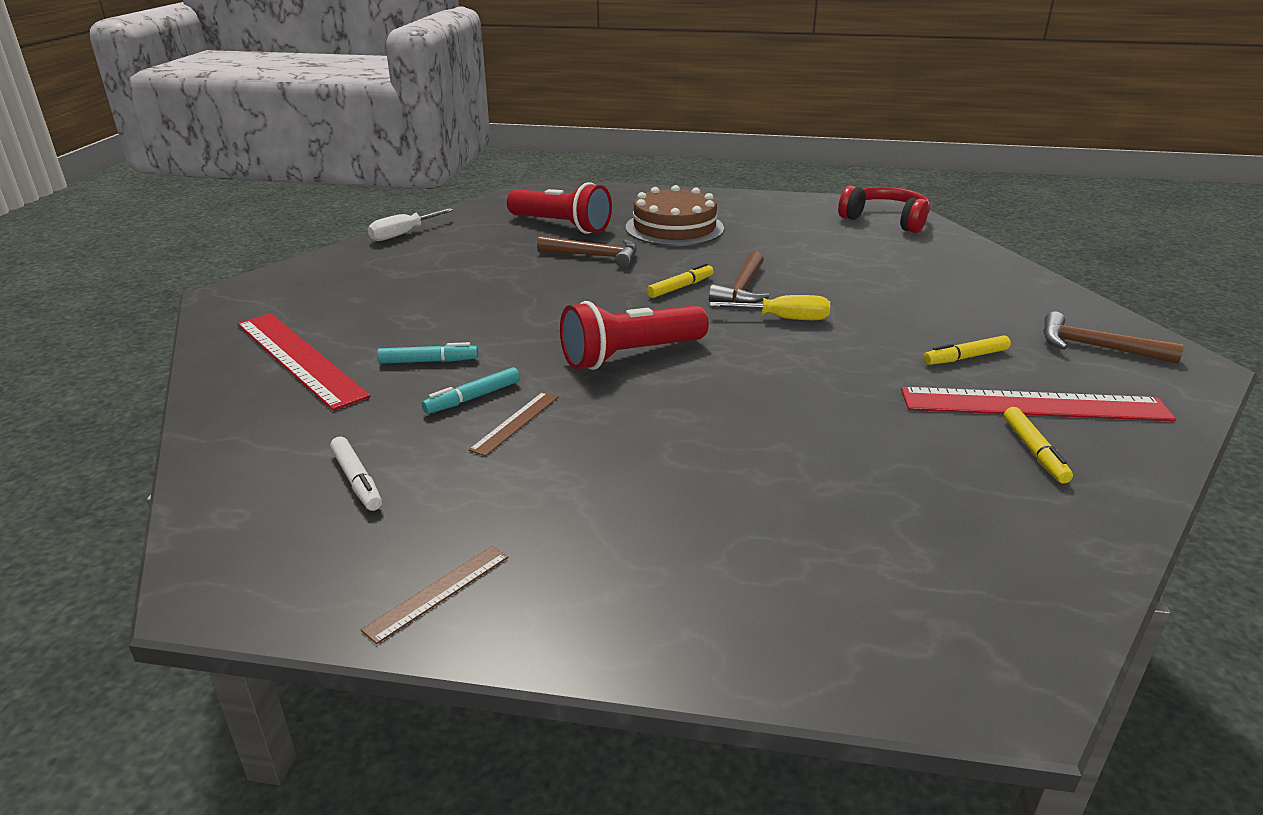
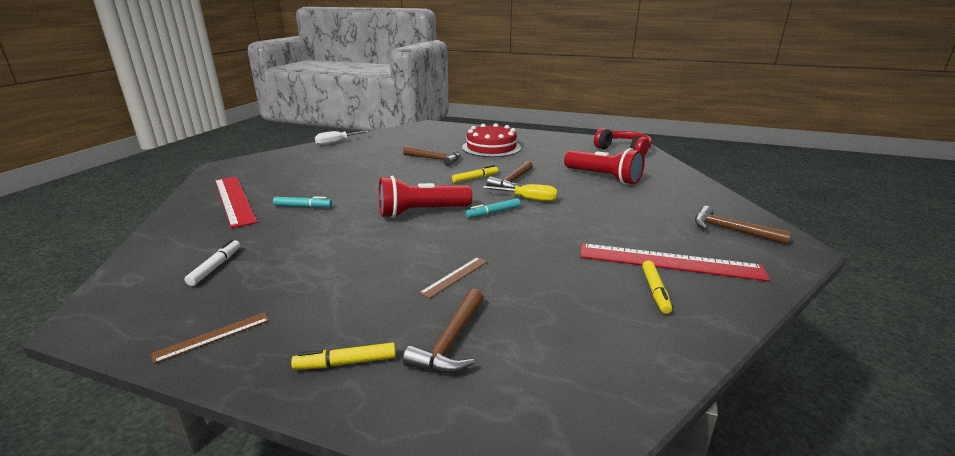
camera: 10 degrees right, 5 degrees down
white marker [330,436,382,511] -> white marker turned 150 degrees counterclockwise [185,239,240,286]
turquoise marker [422,367,520,414] -> turquoise marker moved to [465,198,521,218]
brown ruler [469,392,559,456] -> brown ruler moved to [419,257,488,299]
red flashlight [507,182,612,234] -> red flashlight moved to [564,148,644,185]
brown cake [625,185,724,246] -> red cake [462,123,521,157]
yellow marker [923,335,1011,365] -> yellow marker moved to [291,342,396,370]
none -> brown hammer [403,288,484,373]

